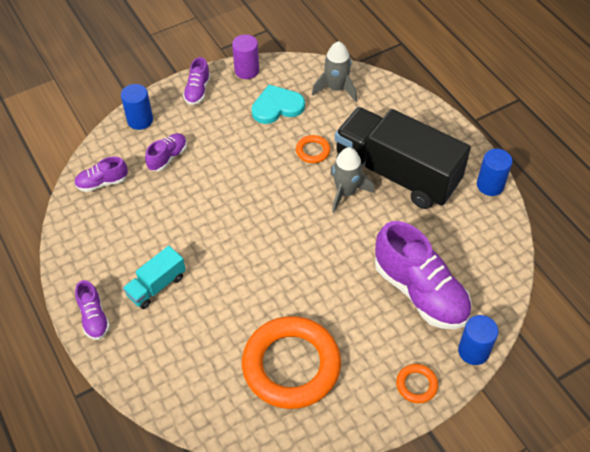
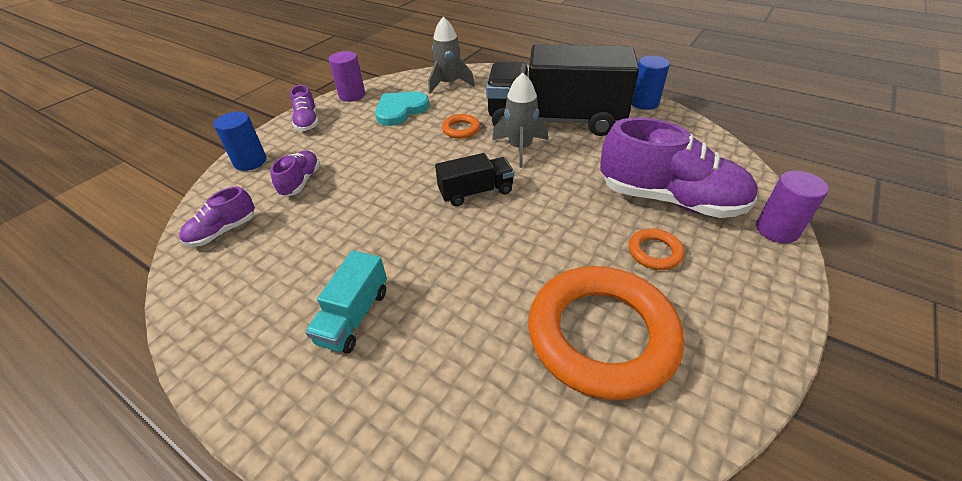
camera: 25 degrees left, 10 degrees down
purple shoe [75,280,110,340] -> none
orange ring [396,364,438,403] -> orange ring moved to [629,229,684,270]
blue cylinder [458,315,499,365] -> purple cylinder [756,171,829,243]
none -> black truck [435,153,514,206]

